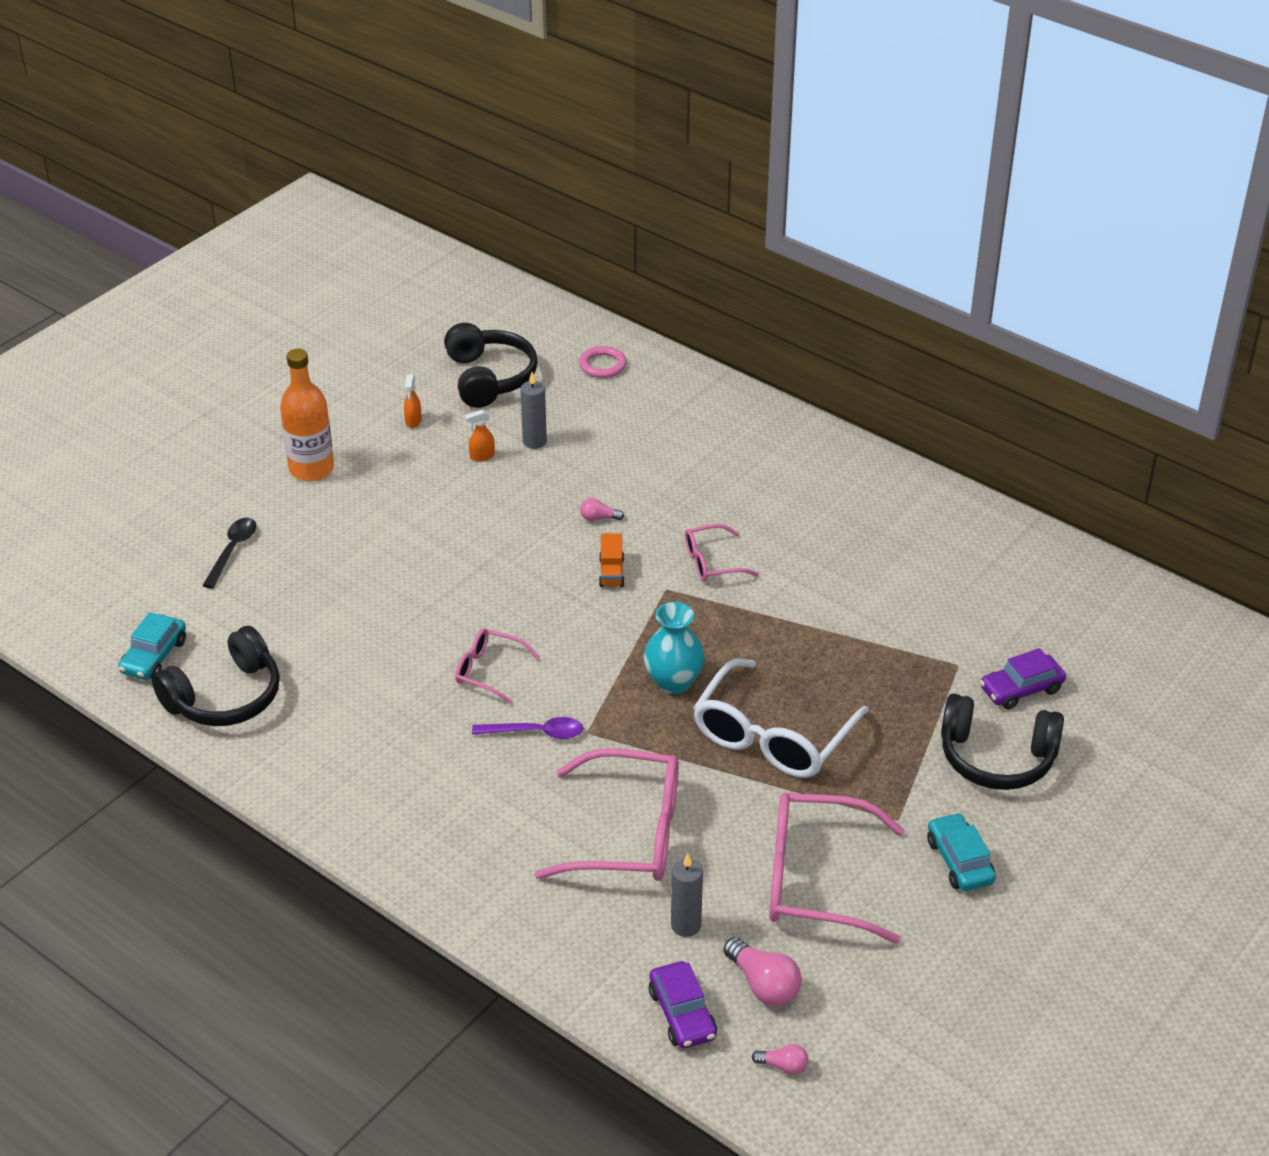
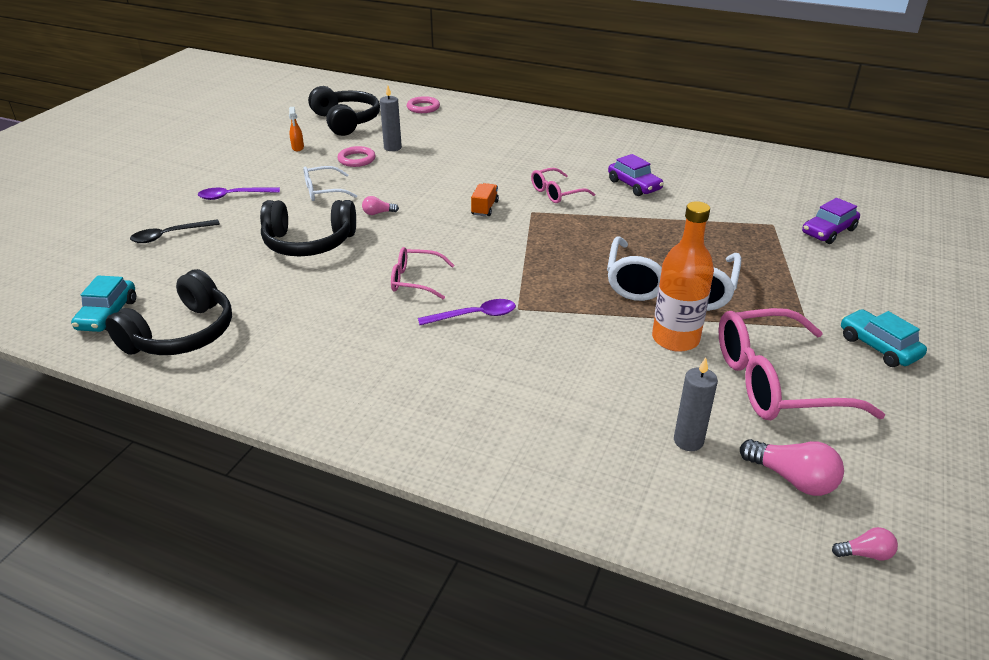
camera: 15 degrees left, 5 degrees down
black spoon [202,518,256,589] -> black spoon turned 120 degrees counterclockwise [130,219,220,243]
orange bottle [280,349,334,481] -> orange bottle moved to [652,201,714,352]
orange spray bottle [465,410,495,462] -> pink ring [337,146,376,167]
pink glasses [535,748,679,881] -> none
pink light bulb [580,498,624,521] -> pink light bulb moved to [362,196,399,215]
orange truck [599,534,624,587] -> orange truck turned 150 degrees counterclockwise [471,183,499,216]
turquoise vase [644,602,705,694] -> none
purple car [649,961,717,1049] -> purple car moved to [608,154,664,196]
black headphones [941,694,1064,790] -> black headphones moved to [260,200,356,257]
none -> purple spoon [198,187,280,200]
none -> white glasses [303,166,357,201]

